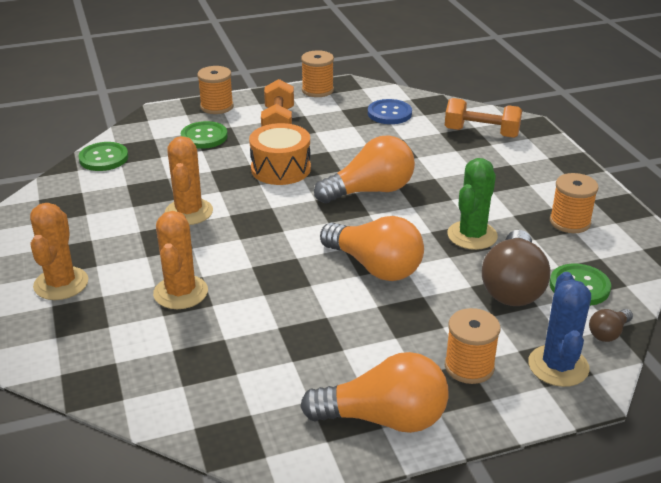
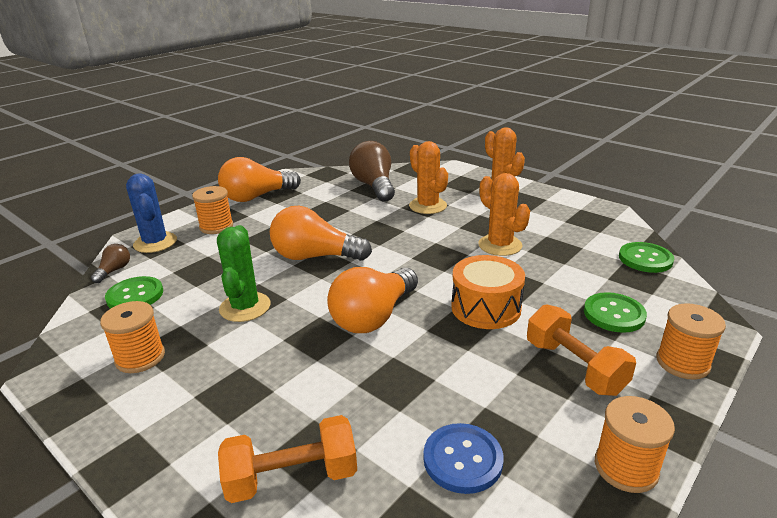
camera: 150 degrees right, 5 degrees down
brown light bulb [482,230,550,306] -> brown light bulb moved to [349,141,395,202]

